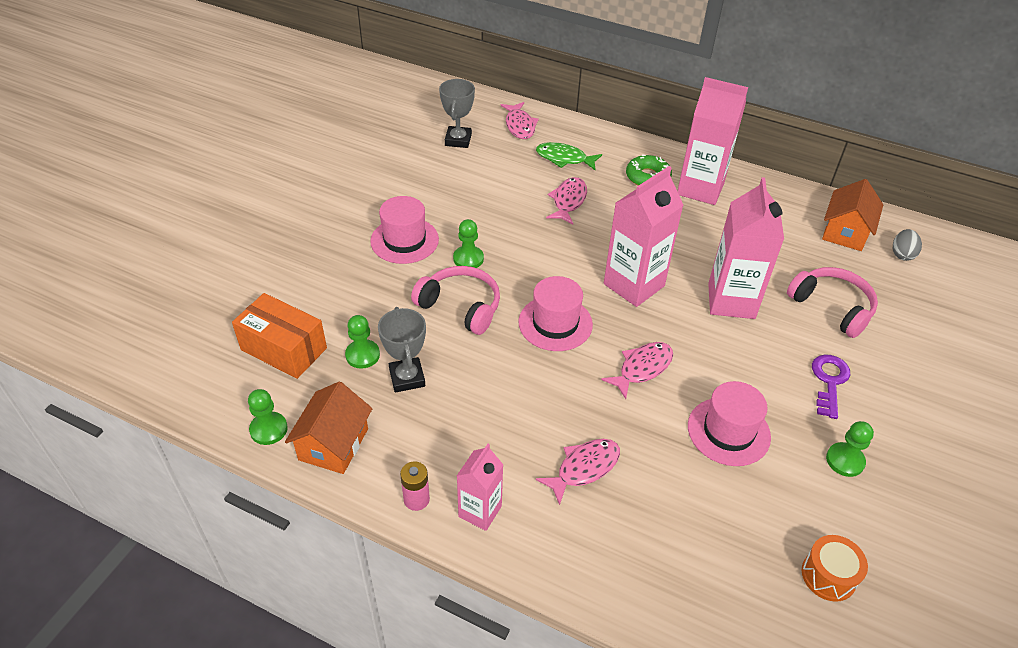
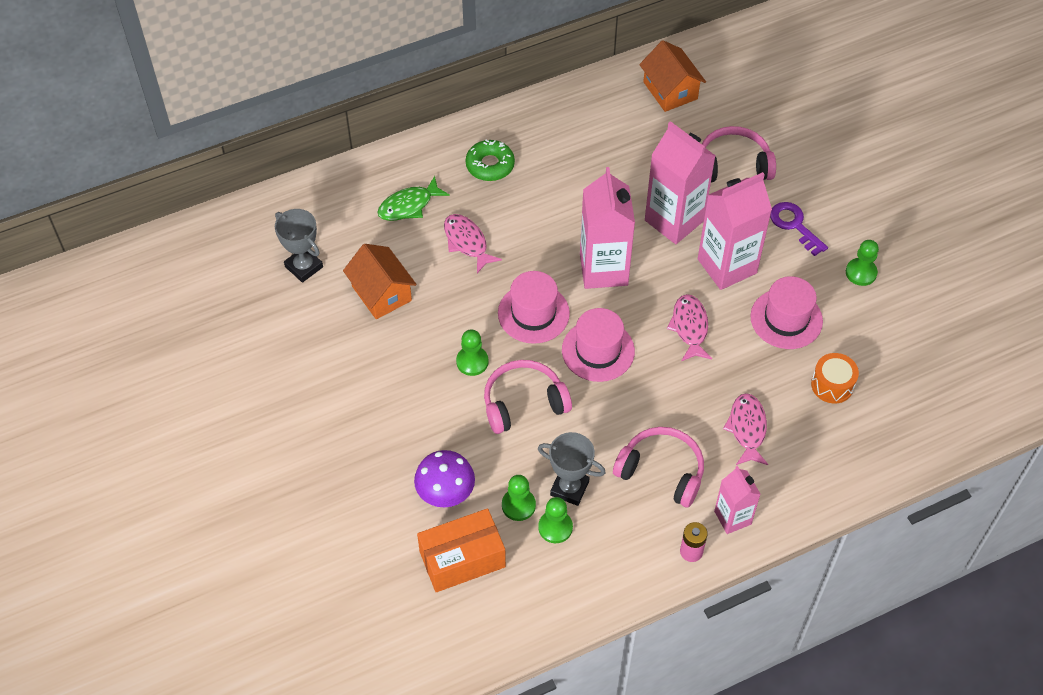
camera: 50 degrees left, 10 degrees up
green pawn [248,389,288,445] -> green pawn moved to [538,497,573,543]
orange house [285,382,373,474] -> orange house moved to [343,244,417,319]
pink hat [370,196,439,264] -> pink hat moved to [498,271,570,344]
pink fish [501,102,539,139] -> none
pink carton [677,77,748,205] -> pink carton moved to [698,172,772,290]
orange drum [802,535,868,602] -> orange drum moved to [811,353,859,403]
grey egg [893,229,922,261] -> none
none -> purple mushroom [414,450,475,507]
none -> pink headphones [613,427,704,508]

